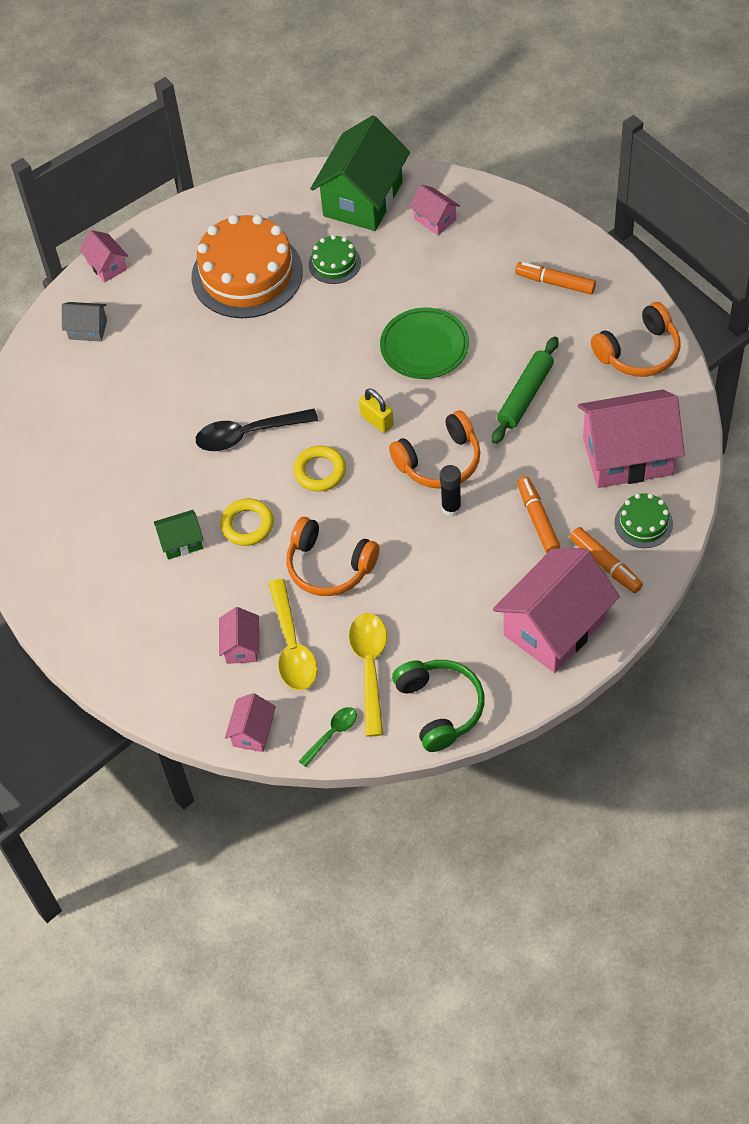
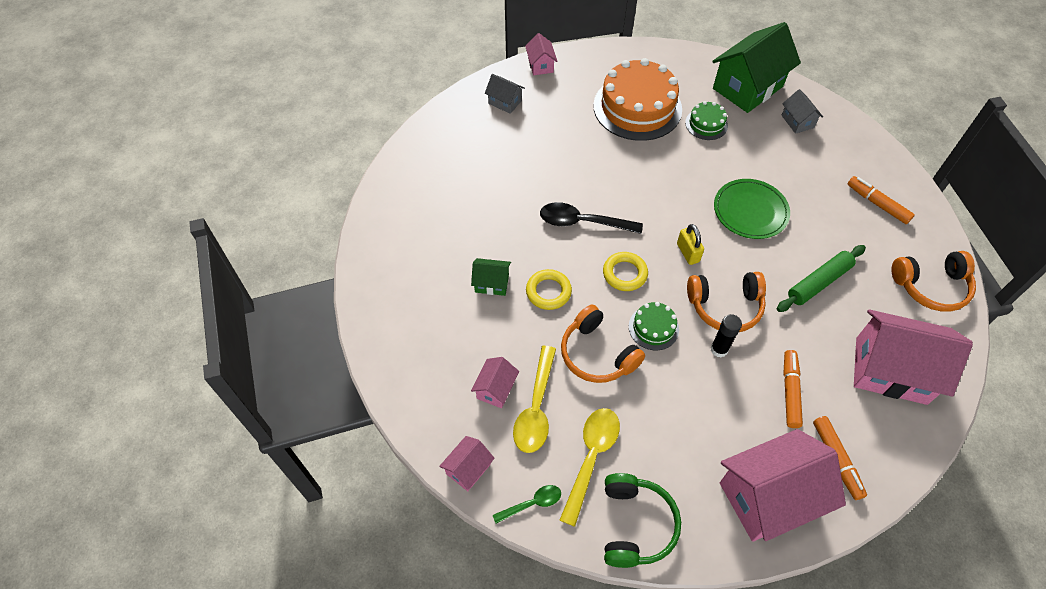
camera: 20 degrees right, 0 degrees up
pink house [409,185,460,235] -> grey house [781,89,823,134]
green cake [615,493,673,548] -> green cake moved to [629,302,679,350]

